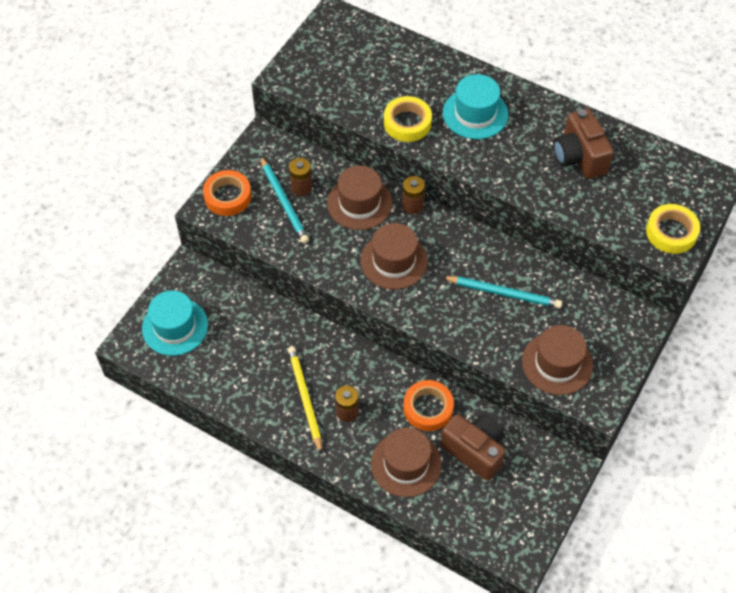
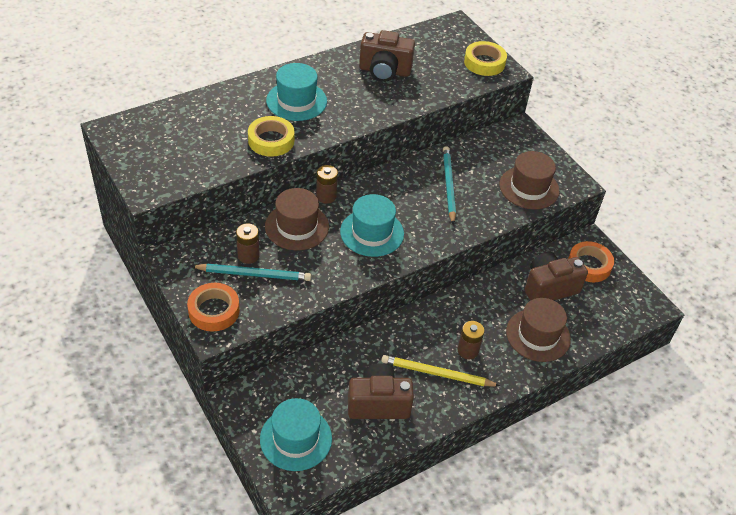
camera: 65 degrees left, 10 degrees down
brown hat [361,223,428,290] -> turquoise hat [340,194,404,257]
orange tape [403,380,454,431] -> orange tape moved to [568,241,614,282]
turquoise pencil [442,276,562,308] -> turquoise pencil turned 45 degrees counterclockwise [443,146,456,225]
none -> brown camera [348,364,414,419]

